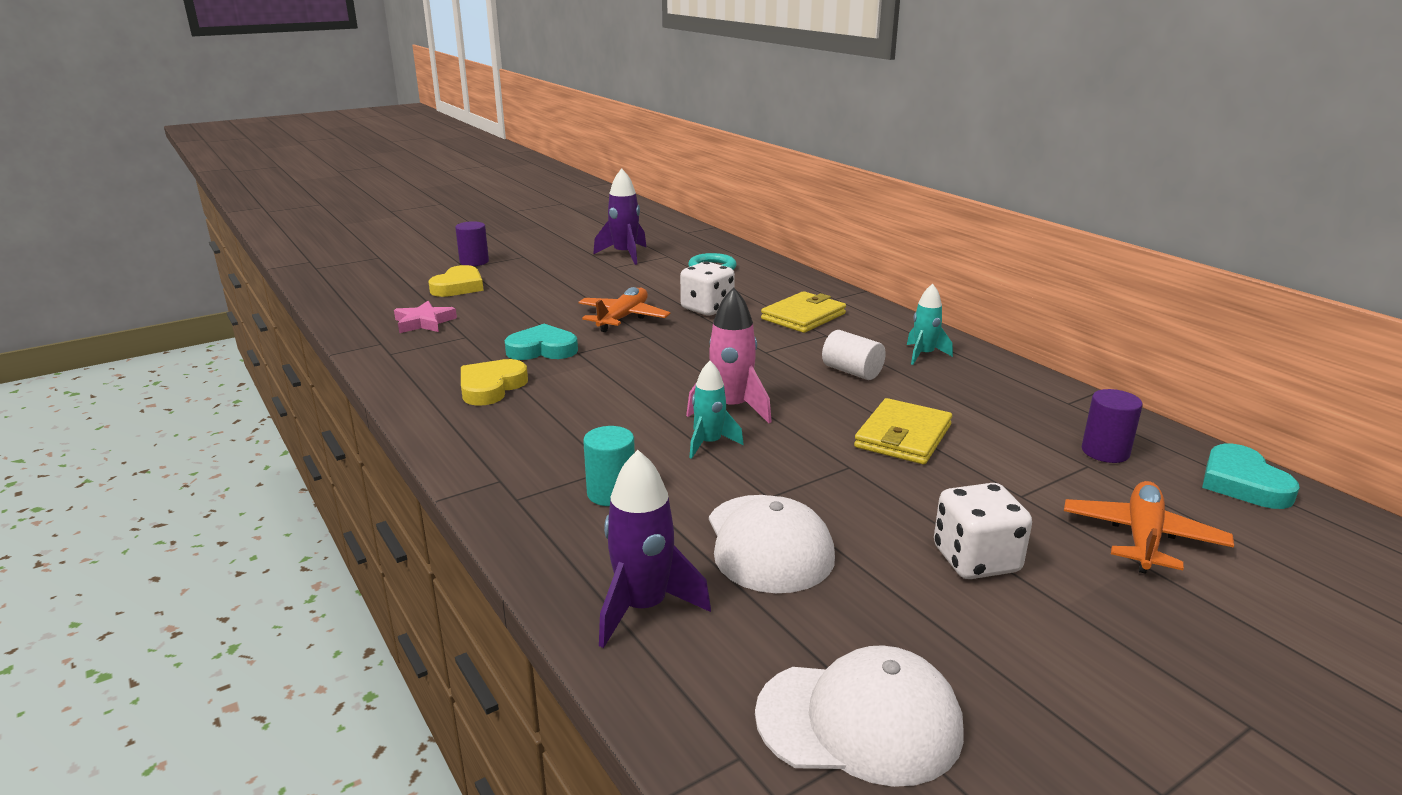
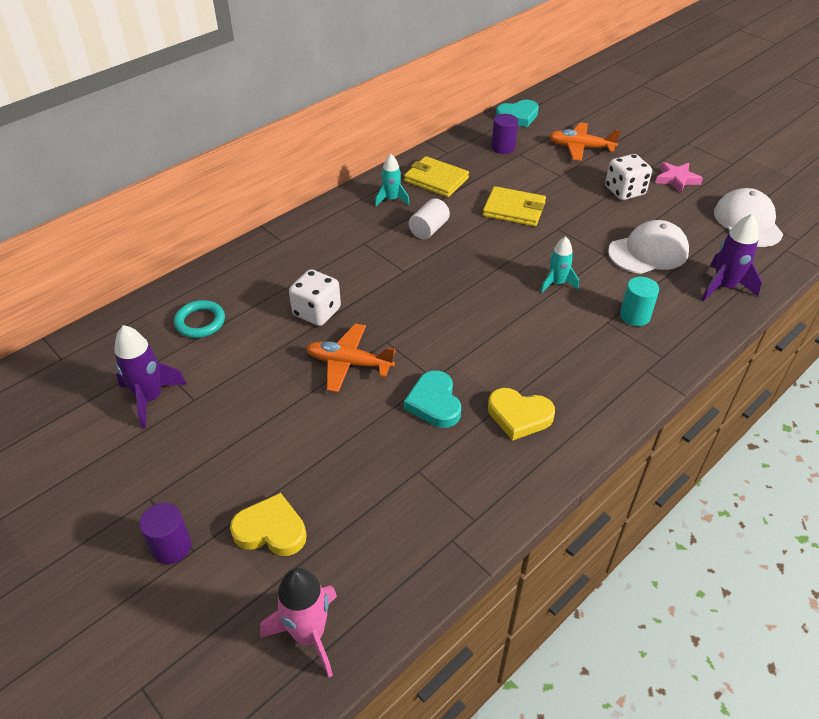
camera: 100 degrees left, 20 degrees up
pink star [394,301,457,333] -> pink star moved to [655,162,703,193]
pink rocket [686,287,772,423] -> pink rocket moved to [260,568,337,678]
yellow wallet [761,291,846,333] -> yellow wallet moved to [404,156,469,197]

